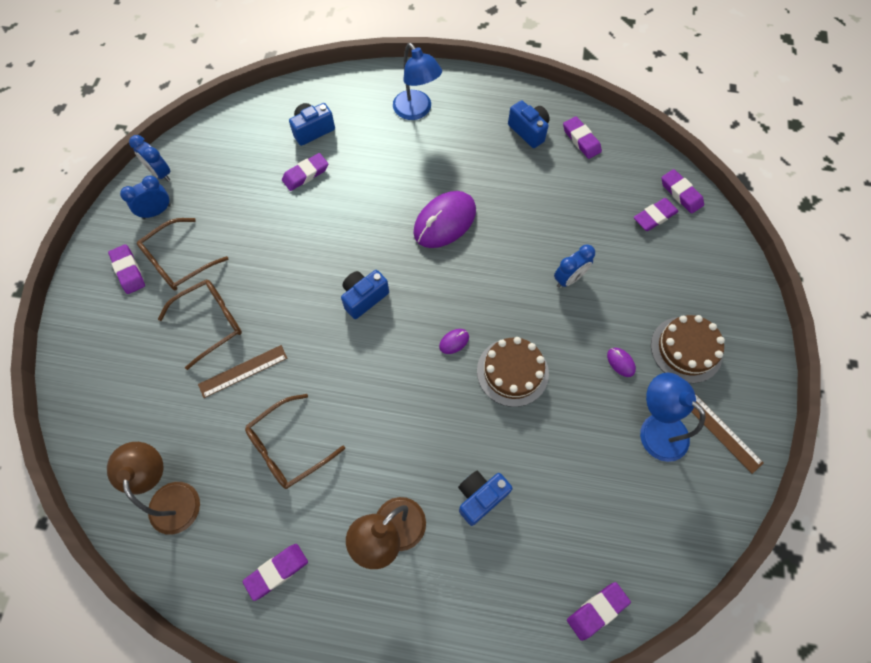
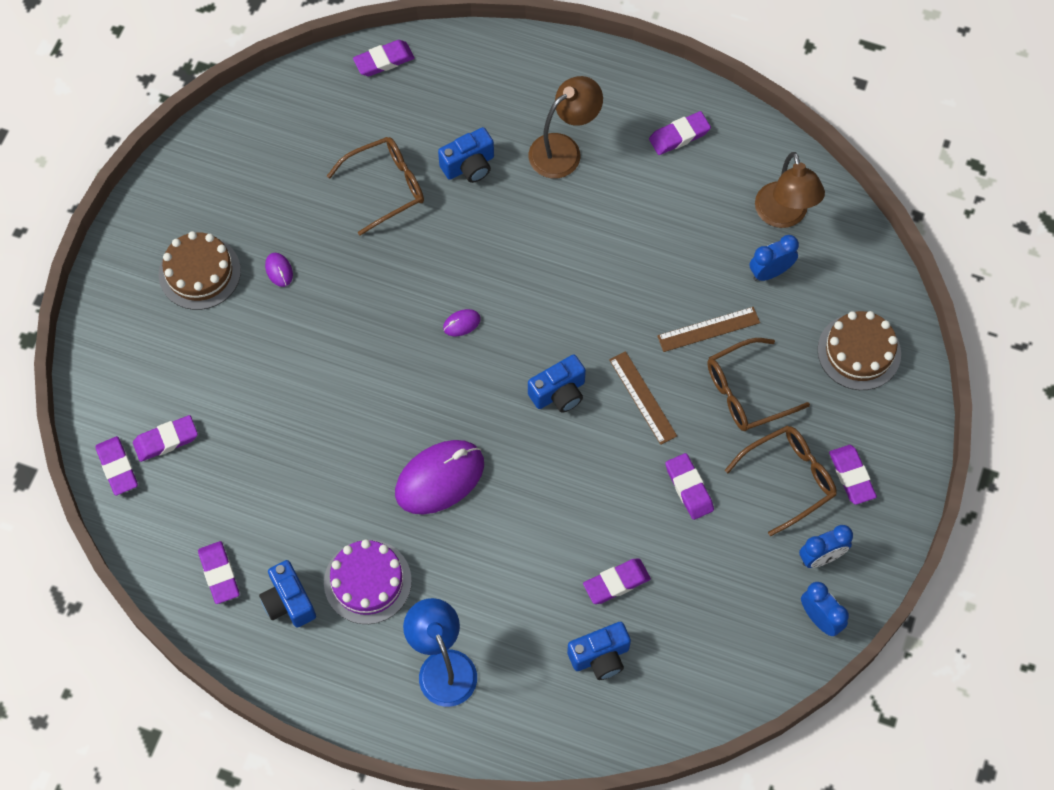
camera: 170 degrees left, 0 degrees up
brown glasses [245,394,345,489] -> brown glasses moved to [327,137,424,236]
brown cake [477,337,549,407] -> brown cake moved to [817,311,901,390]
blue clock [554,244,595,288] -> blue clock moved to [749,235,799,281]
blue lamp [640,373,705,462] -> none
brown ruler [692,394,763,474] -> brown ruler moved to [609,351,677,445]
none -> purple cake [324,539,412,624]
none -> purple eraser [665,453,714,520]

